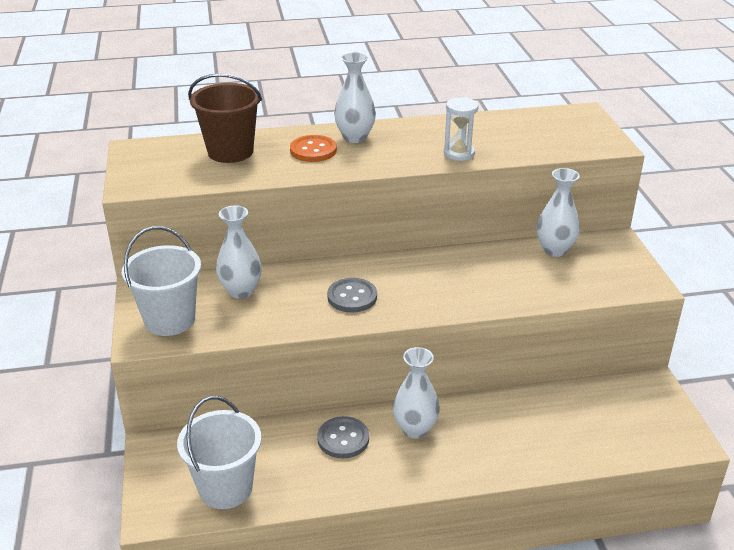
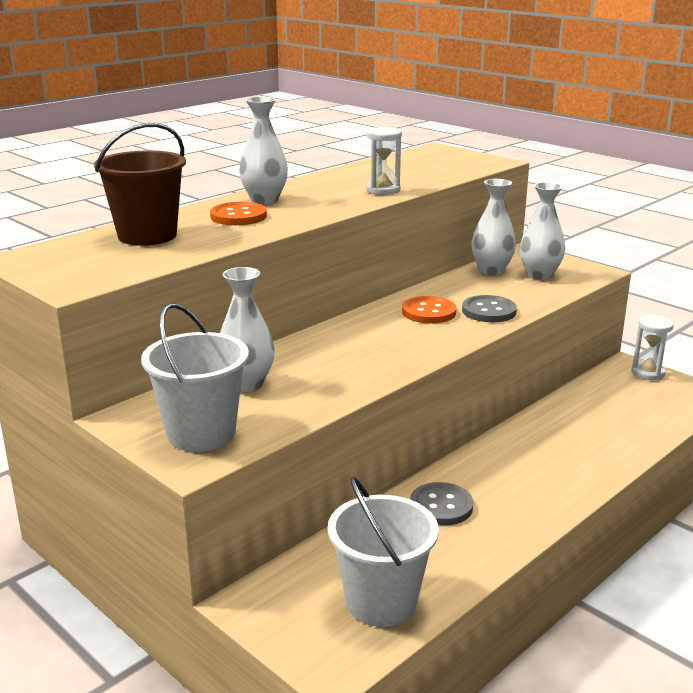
camera: 35 degrees left, 10 degrees down
grey button [327,278,377,313] -> grey button moved to [462,295,517,322]
white vase [393,347,440,439] -> white vase moved to [520,182,565,280]
none -> orange button [402,296,456,324]
none -> white hourglass [631,315,674,380]

